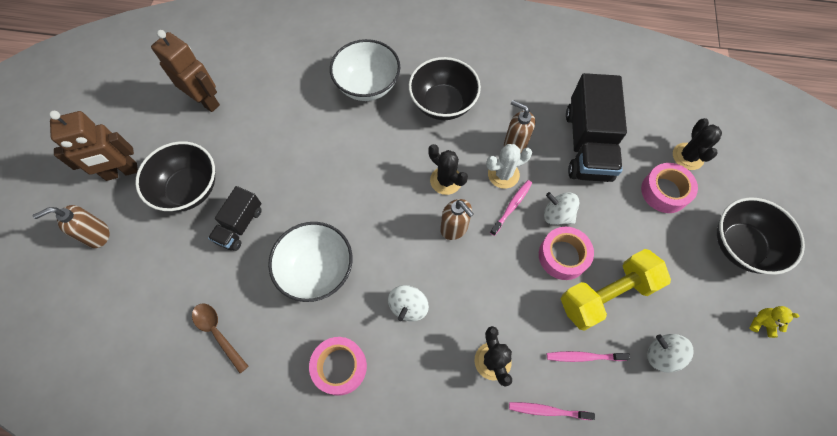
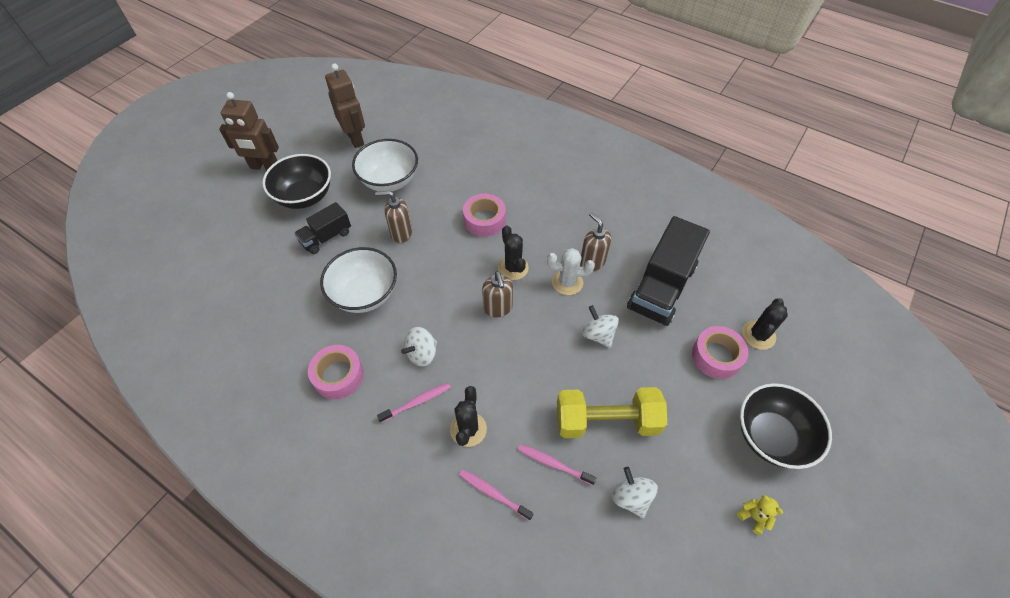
camera: 25 degrees right, 10 degrees down
brown soap dispenser [33,205,110,248] -> brown soap dispenser moved to [375,191,412,243]
brown spoon [192,303,249,373] -> none
white bowl [330,39,401,101] -> white bowl moved to [352,139,418,192]
black bowl [409,57,481,120] -> none
pink toothbrush [490,180,532,236] -> pink toothbrush moved to [377,383,451,423]
pink tape [539,227,594,280] -> pink tape moved to [463,194,506,237]

